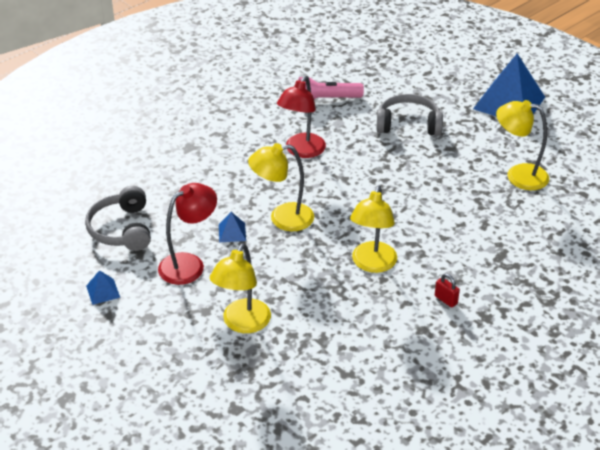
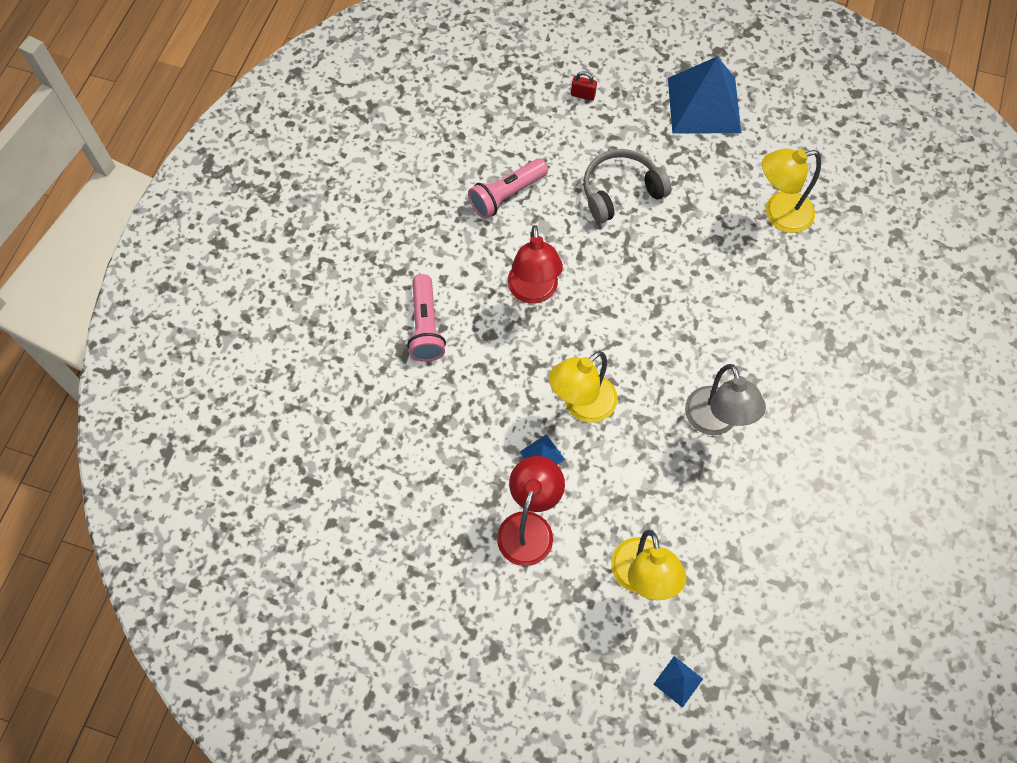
camera: 30 degrees left, 25 degrees up
grey headphones [85,186,151,251] -> none
blue pyramid [86,270,120,305] -> blue pyramid moved to [654,656,703,708]
yellow lamp [350,185,397,273] -> grey lamp [685,364,766,435]
red padlock [435,274,460,308] -> red padlock moved to [571,71,597,101]
none -> pink flashlight [407,274,446,362]

